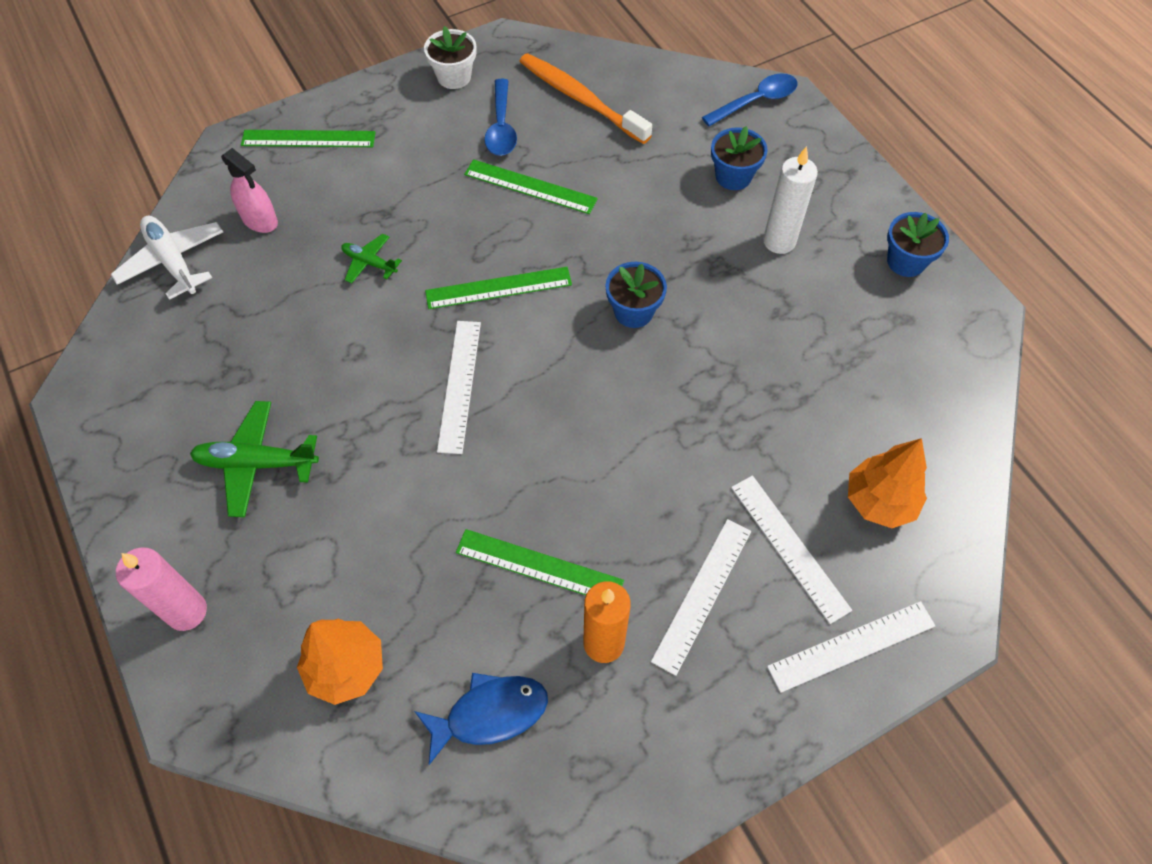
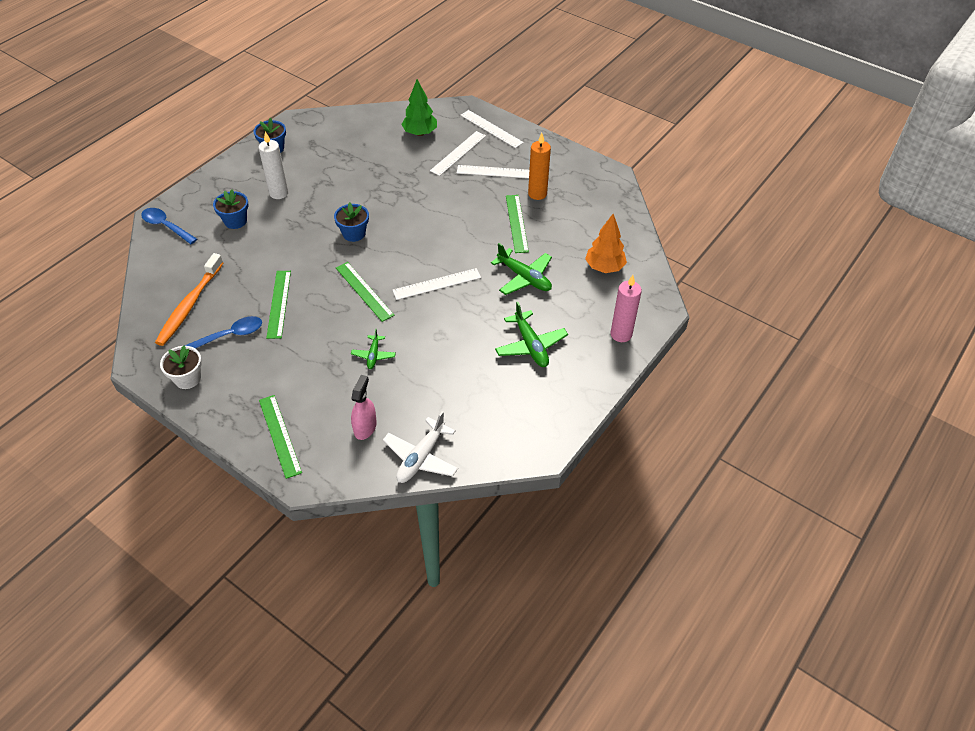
camera: 115 degrees left, 10 degrees down
blue fish [414,673,548,765] -> none
orange tree [848,438,927,528] -> green tree [401,79,437,136]
none -> green plane [491,243,552,295]

